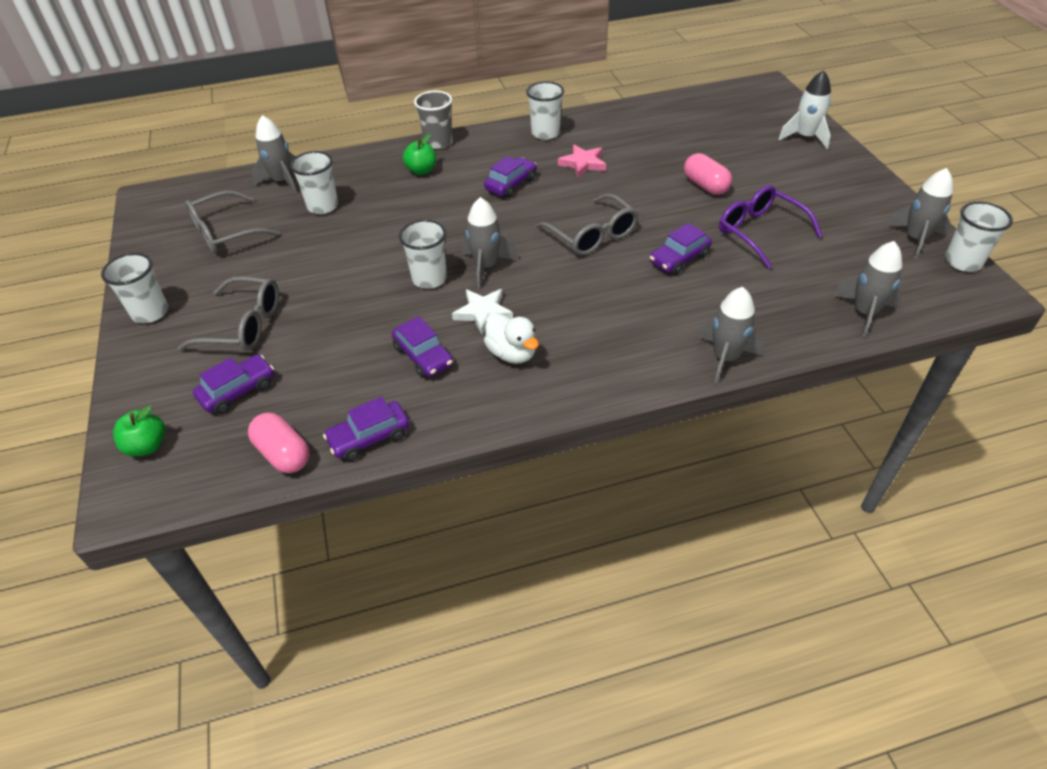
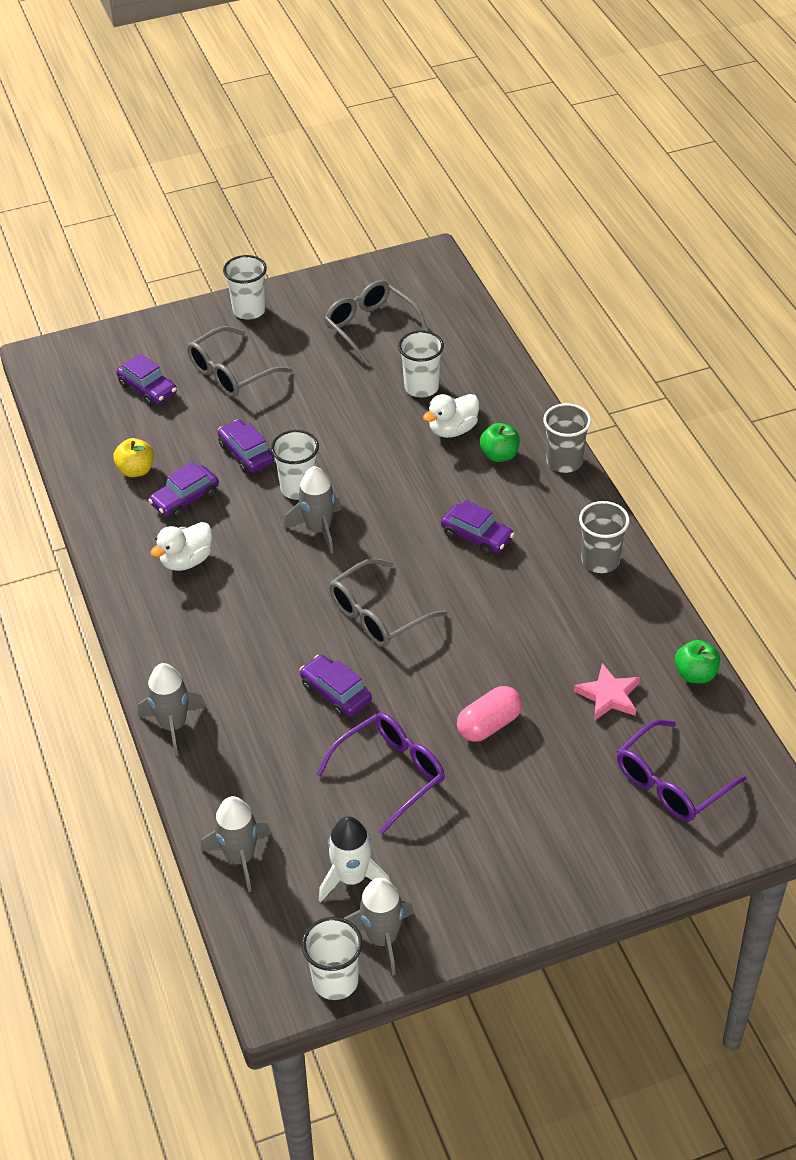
camera: 85 degrees right, 0 degrees up
green apple [113,405,166,456] -> green apple moved to [675,640,720,683]
grey glasses [178,276,279,351] -> grey glasses turned 45 degrees clockwise [187,326,292,397]
pink capsule [248,413,310,473] -> none
grey rocket [252,115,297,194] -> none
purple car [323,397,410,461] -> purple car moved to [218,420,274,473]
white star [452,289,513,334] -> none
white cup [526,81,564,140] -> grey cup [579,501,630,573]
pink star [558,145,606,178] -> pink star moved to [574,663,640,721]
white rocket [779,70,831,149] -> white rocket moved to [319,816,390,902]
none -> yellow apple [113,438,154,477]
none -> white duck [423,394,479,438]
none -> purple glasses [617,719,747,821]

